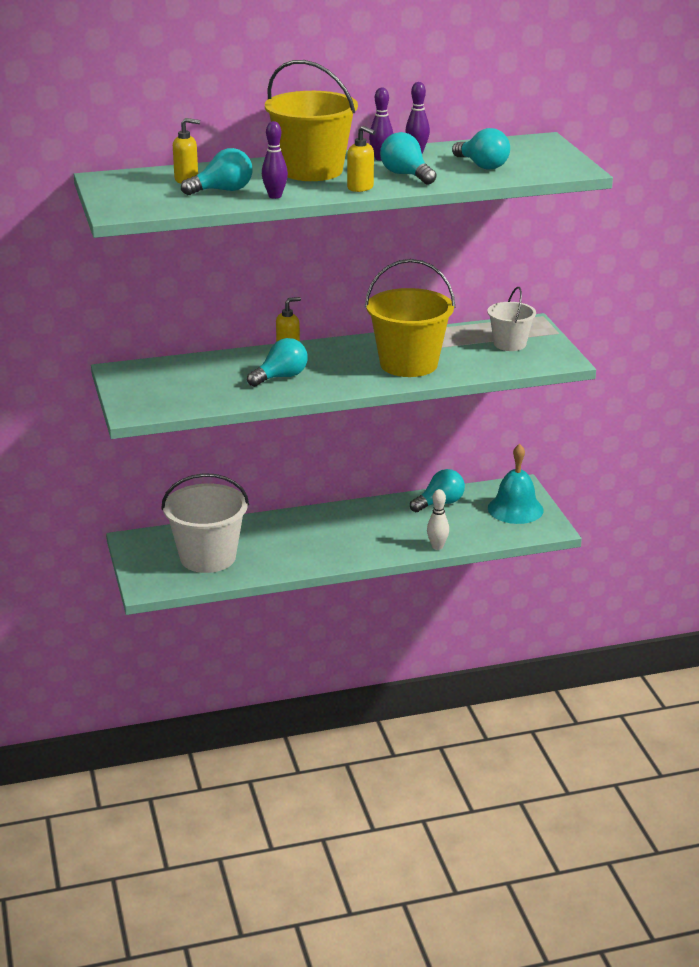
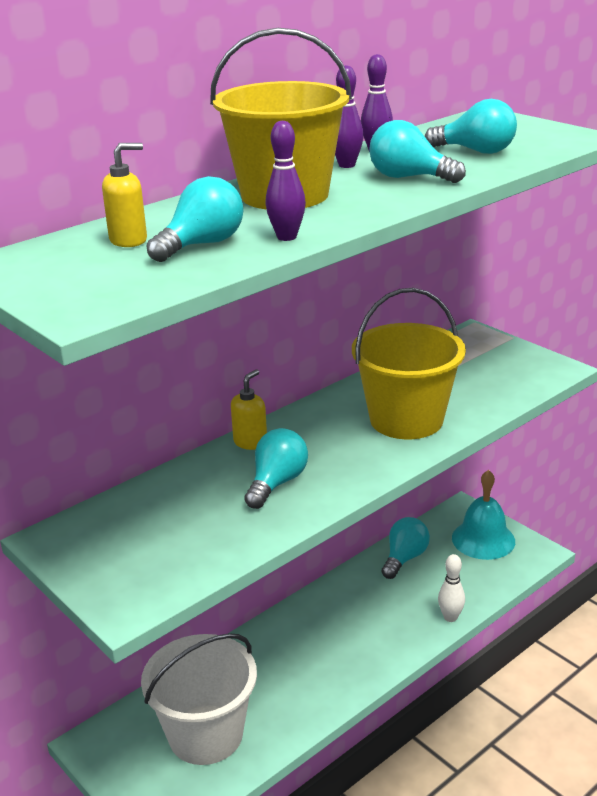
camera: 25 degrees left, 0 degrees up
yellow soap dispenser [347,126,376,192] -> none
white bucket [487,287,536,351] -> none

